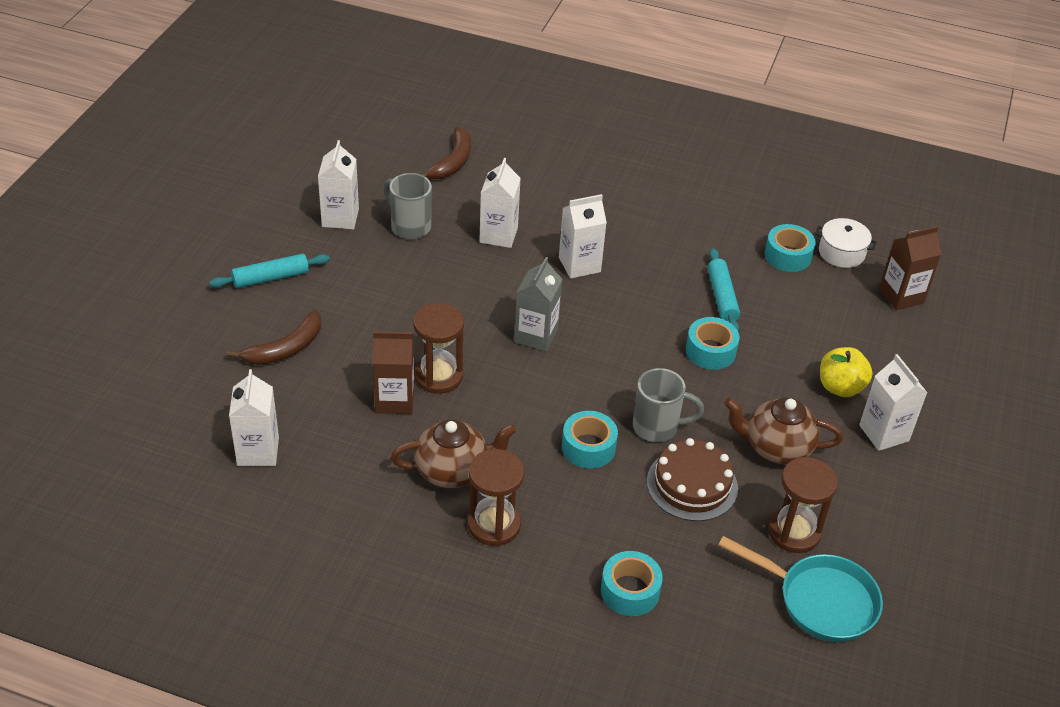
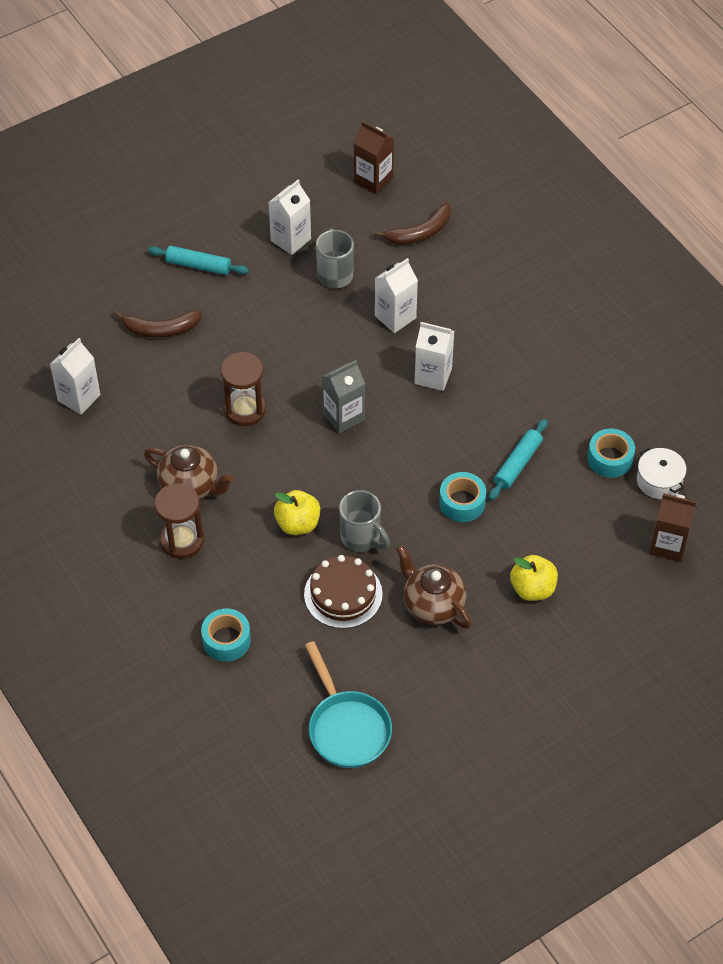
camera: 40 degrees right, 10 degrees up
brown carton [373,331,414,414] -> brown carton moved to [354,121,394,195]
turquoise tape [562,411,618,468] -> yellow apple [274,490,320,535]
brown hourglass [768,457,838,553] -> none
white carton [859,354,927,451] -> none

